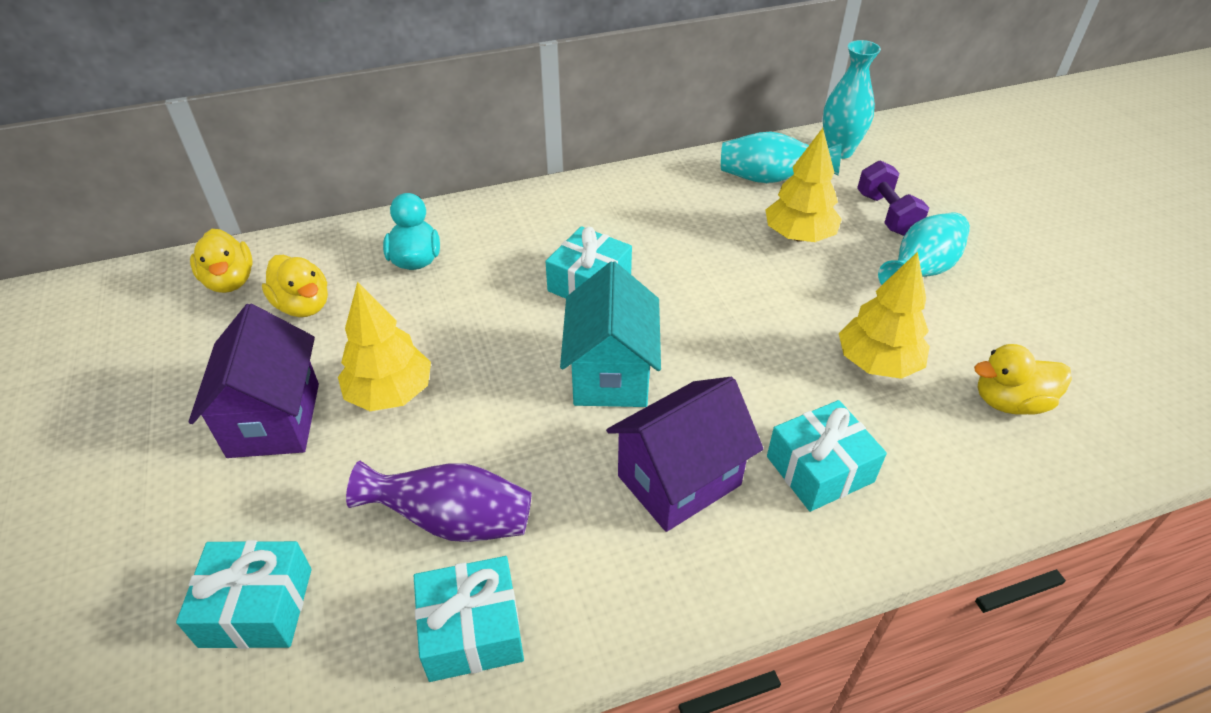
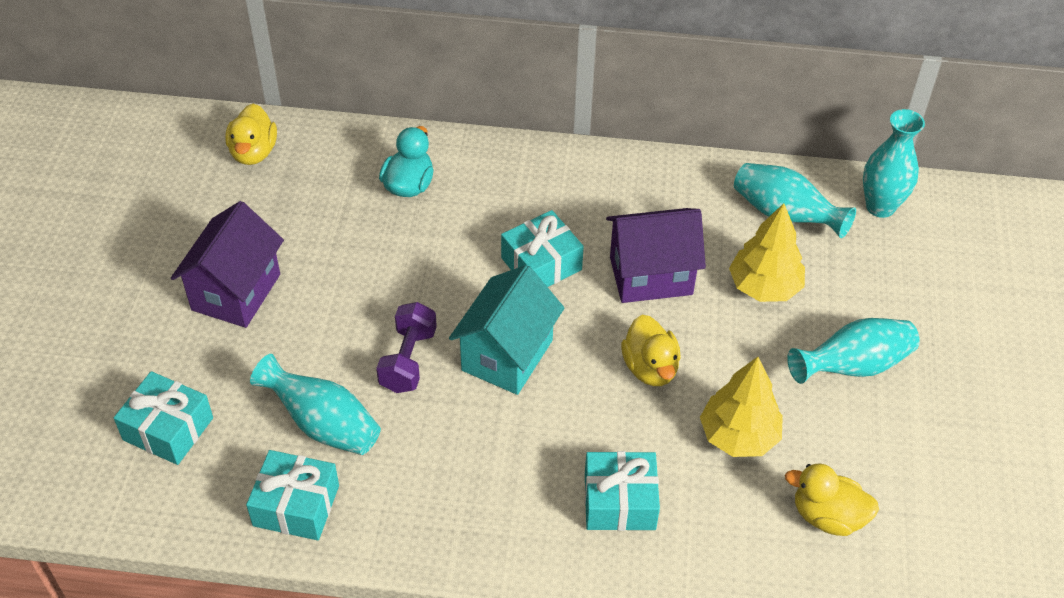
camera: 25 degrees right, 5 degrees up
yellow duck [262,255,328,317] -> yellow duck moved to [621,315,681,386]
yellow tree [338,282,431,411] -> none
purple vase [346,461,532,542] -> turquoise vase [250,354,381,455]
purple house [606,377,763,532] -> purple house moved to [606,208,706,303]
purple dumbbell [857,160,929,236] -> purple dumbbell moved to [376,302,437,393]

